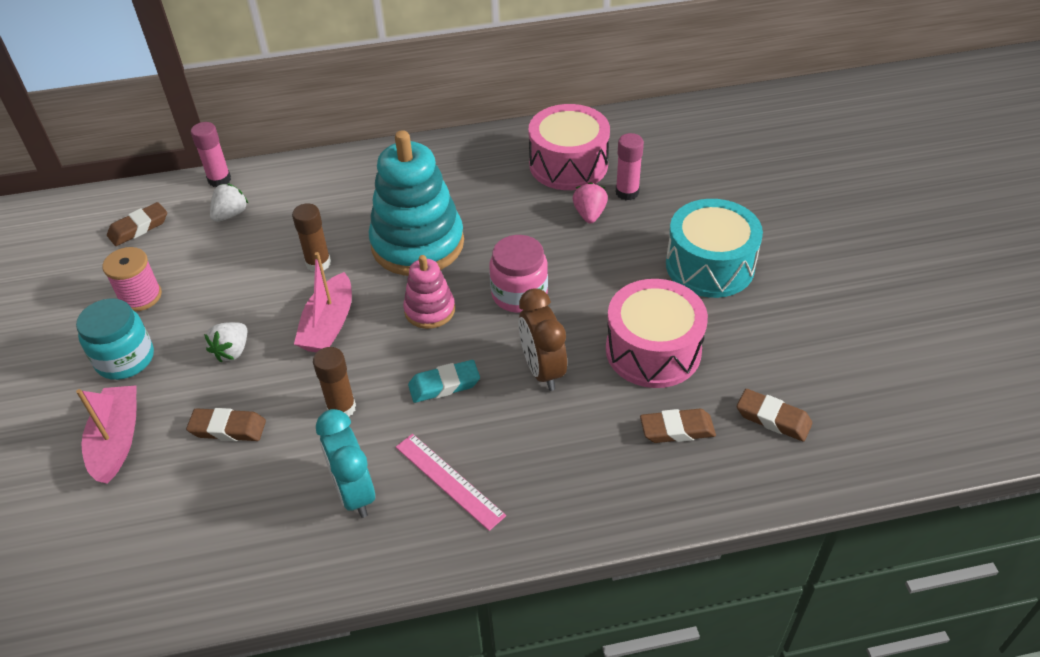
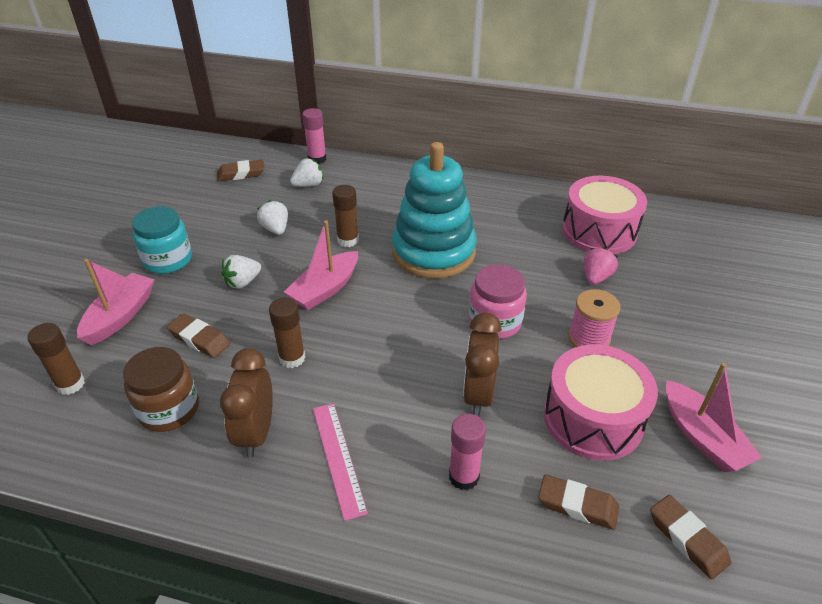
camera: 25 degrees right, 5 degrees down
pink spool [102,247,162,311] -> pink spool moved to [569,289,620,347]
turquoise clock [316,409,375,518] -> brown clock [220,348,273,458]
pink stacking toy [403,255,455,329] -> none
turquoise eraser [408,360,480,403] -> none
pink glue stick [616,133,644,200] -> pink glue stick moved to [449,414,486,490]
turquoise drum [666,199,763,298] -> none
none -> brown glue stick [28,323,85,395]
none -> brown jar [123,347,199,432]
none -> white strawberry [257,200,288,235]
none -> pink boat [666,363,762,472]

